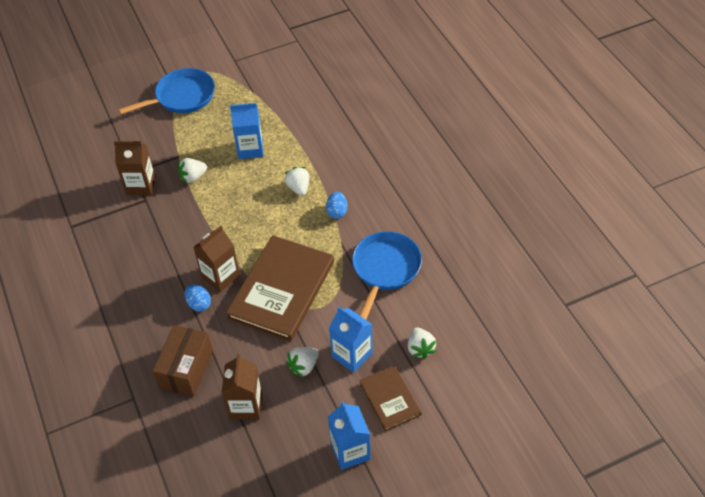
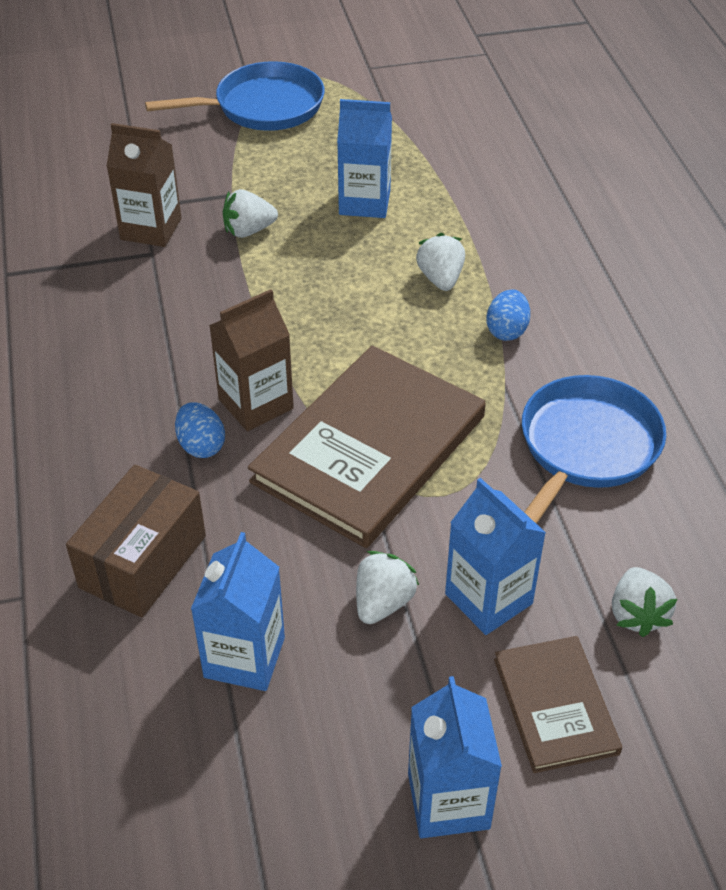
camera: 10 degrees right, 5 degrees down
brown carton [221,354,262,420] -> blue carton [191,532,285,691]
white strawberry [286,347,319,378] -> white strawberry turned 150 degrees clockwise [356,551,419,624]

